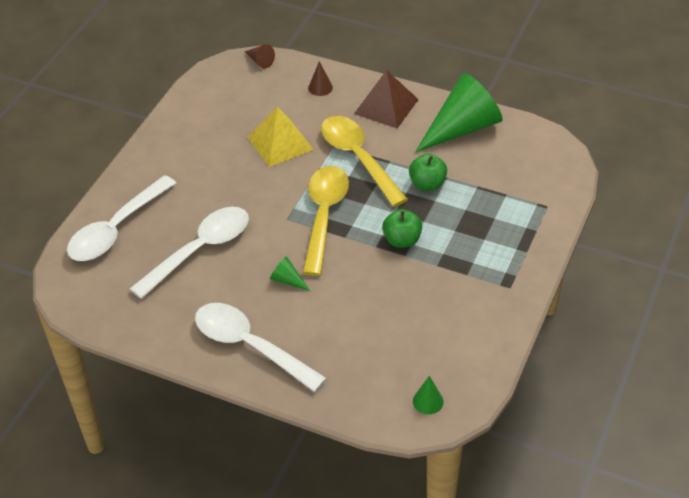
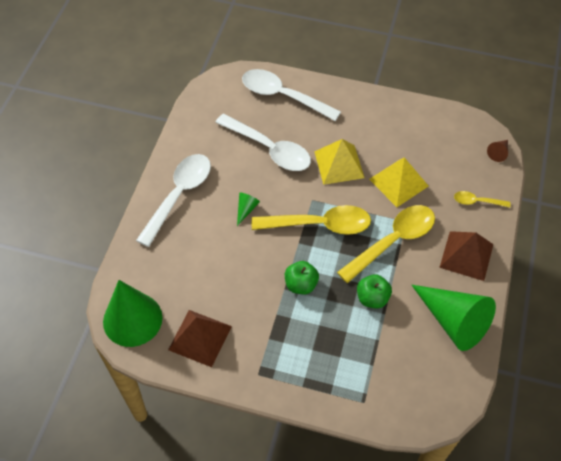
camera: 80 degrees right, 10 degrees up
brown cone [308,61,333,96] -> yellow spoon [454,191,511,208]
green cone [413,376,444,414] -> green cone [103,280,162,347], size x2.42
none -> brown pyramid [168,310,232,367]
none -> yellow pyramid [314,139,364,185]

